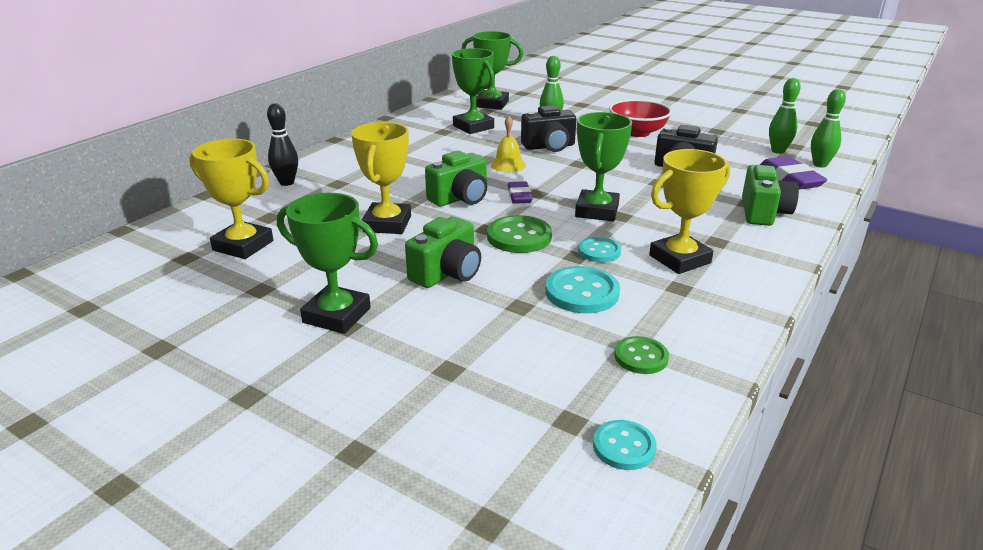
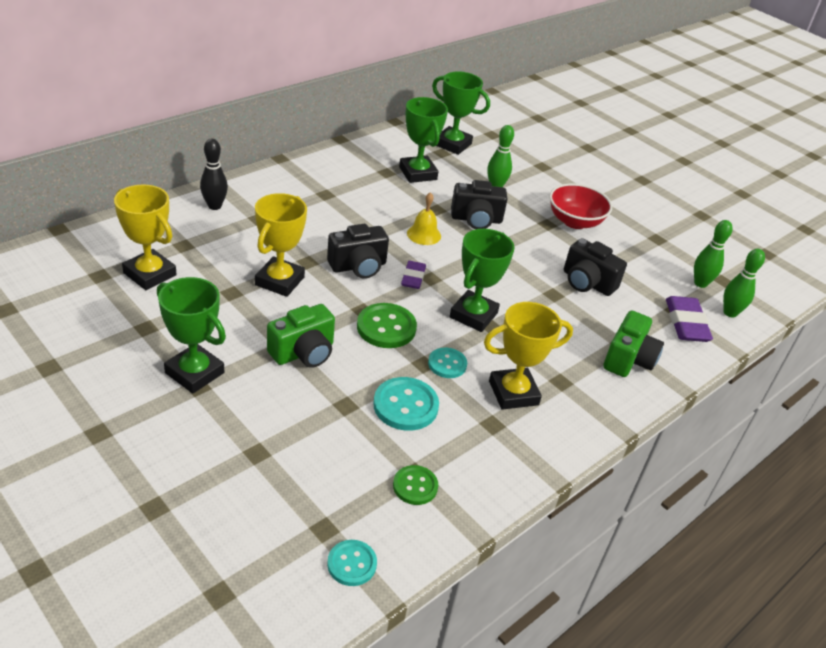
camera: 10 degrees right, 10 degrees up
green camera [425,151,487,207] -> black camera [327,224,389,279]

